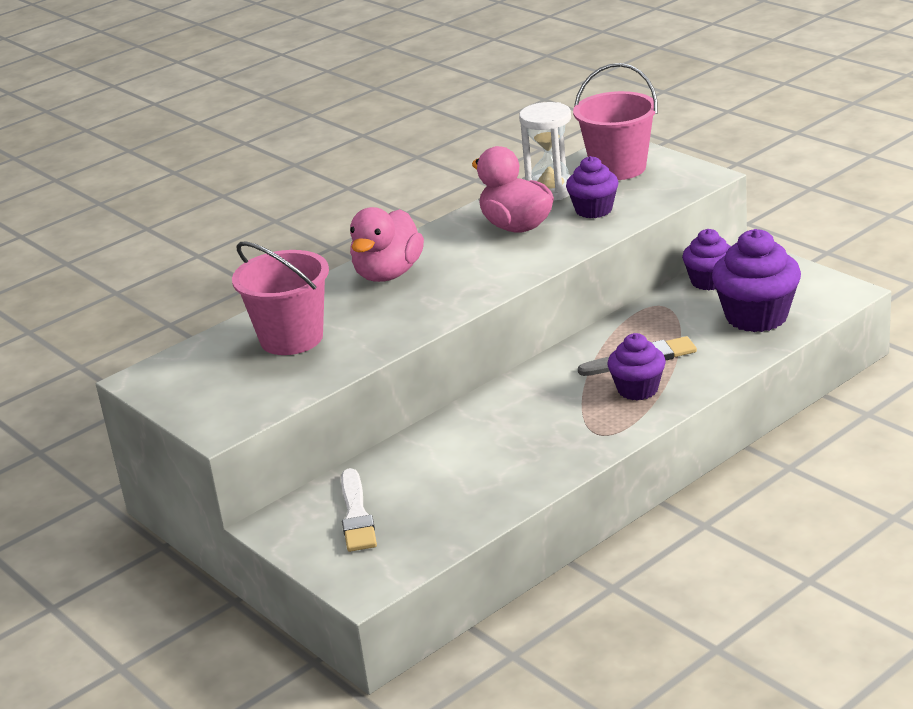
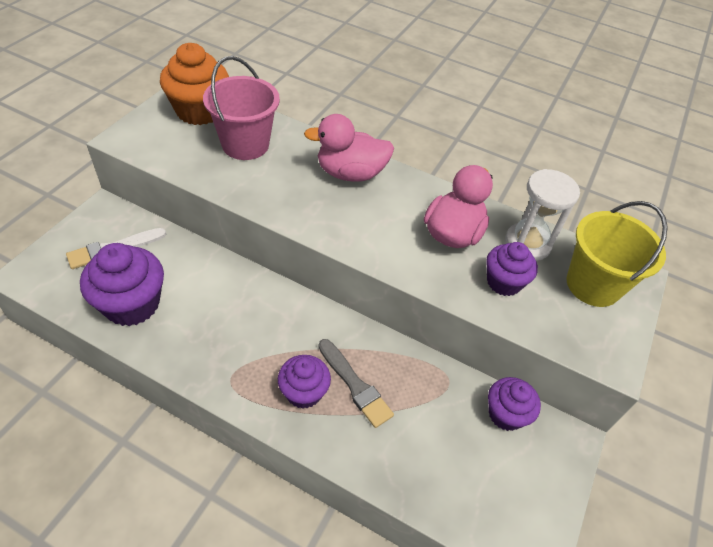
camera: 60 degrees right, 20 degrees up
pink bucket [573,63,658,180] -> yellow bucket [566,201,668,307]
purple cupcake [712,229,801,332] -> purple cupcake moved to [80,243,164,326]
none -> orange cupcake [160,43,229,125]

